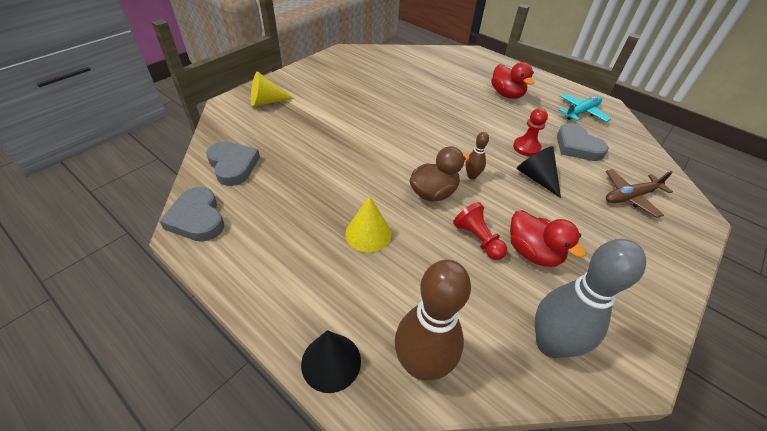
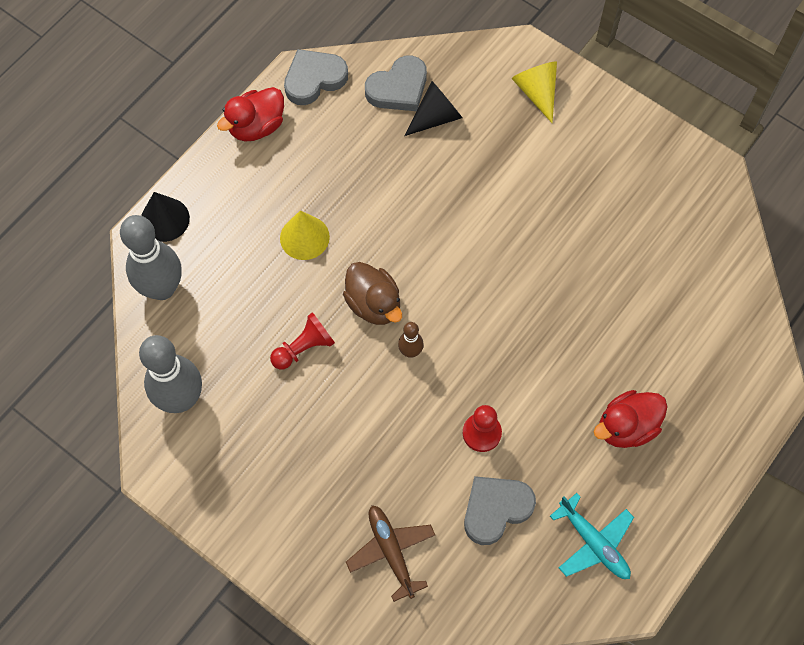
camera: 90 degrees right, 20 degrees up
brown bowling pin [395,260,471,381] -> grey bowling pin [120,215,182,300]
red duck [510,210,586,267] -> red duck moved to [217,87,284,142]
black cone [517,146,561,198] -> black cone moved to [404,81,462,136]

